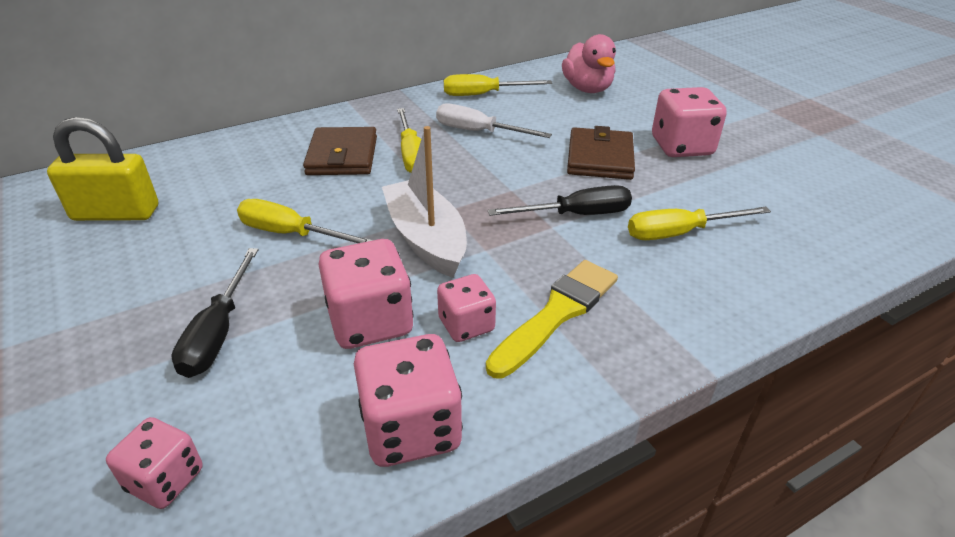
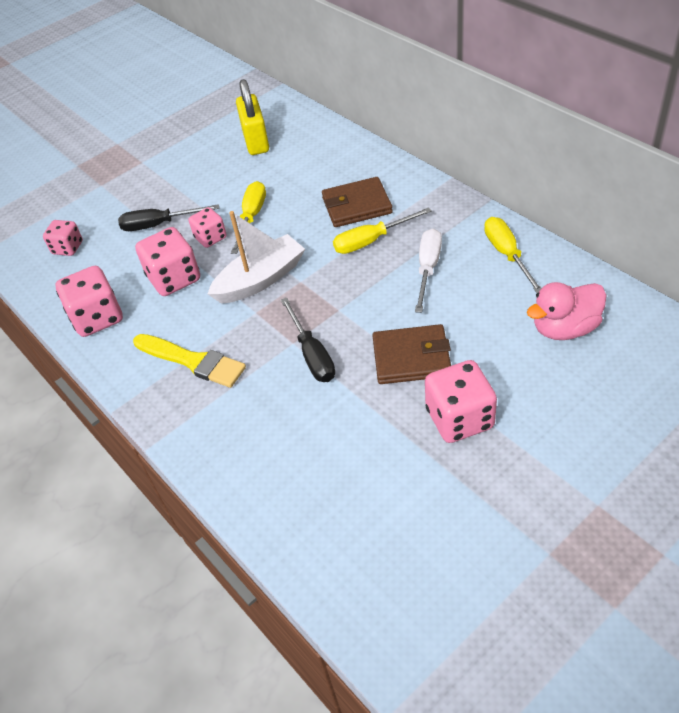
camera: 85 degrees right, 10 degrees up
pink dice [437,274,496,342] -> pink dice moved to [189,207,227,248]
yellow screwdriver [628,207,771,240] -> none

